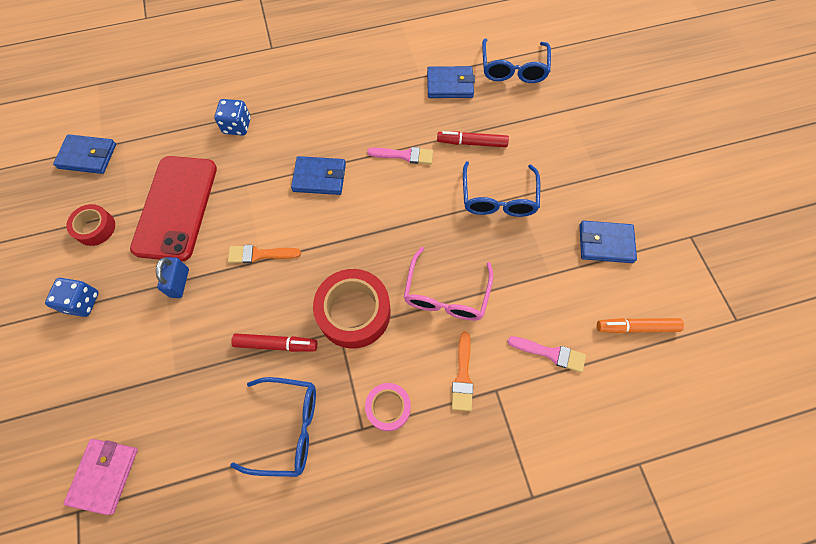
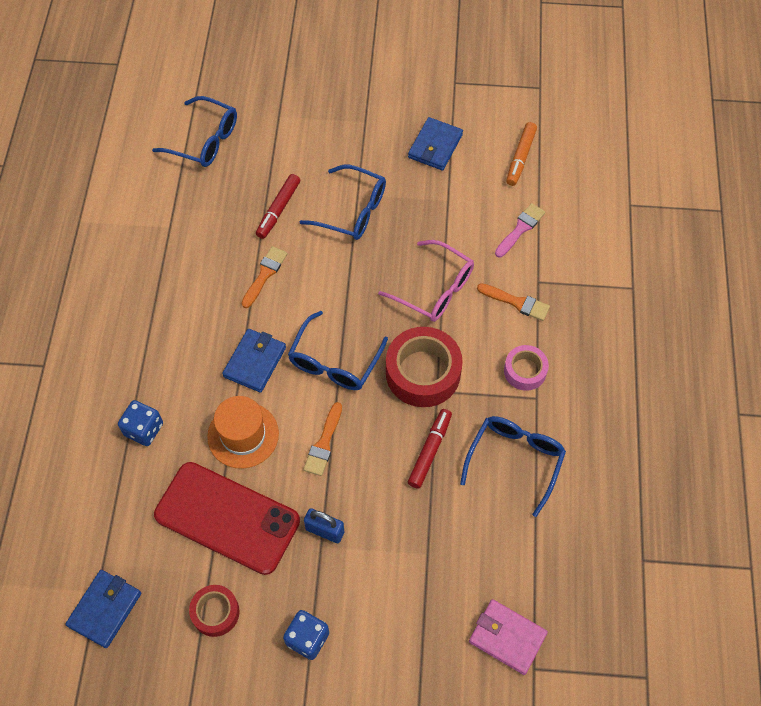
camera: 70 degrees left, 5 degrees down
pink brush [367,147,433,164] -> orange brush [241,246,288,308]
blue wallet [427,66,475,98] -> none
none -> orange hat [207,396,279,469]
none -> blue glasses [288,311,388,390]

